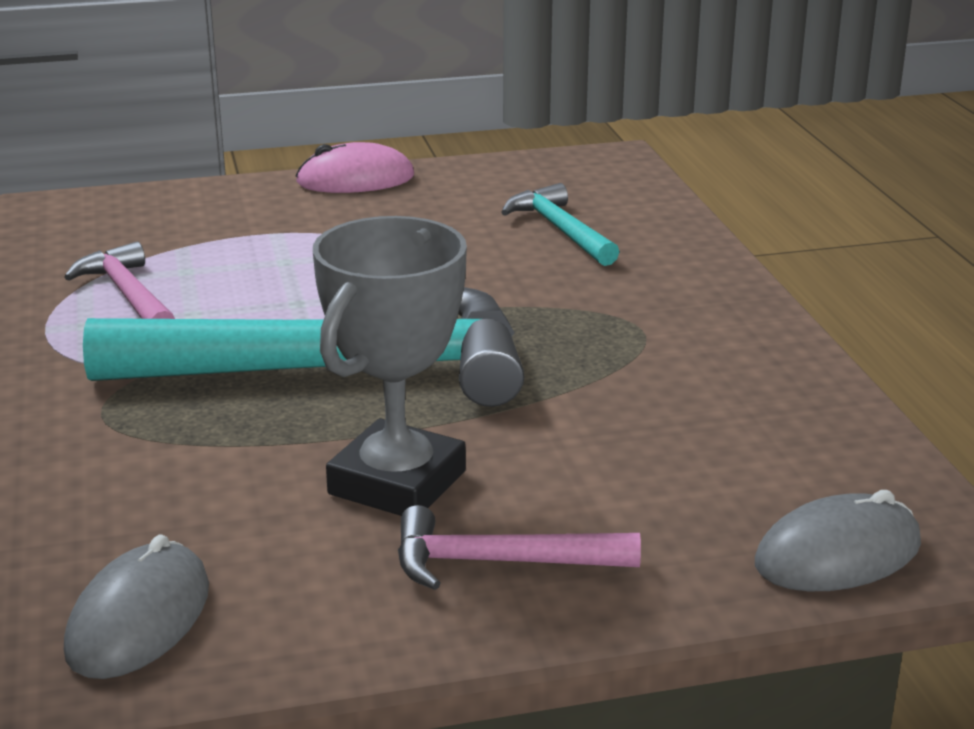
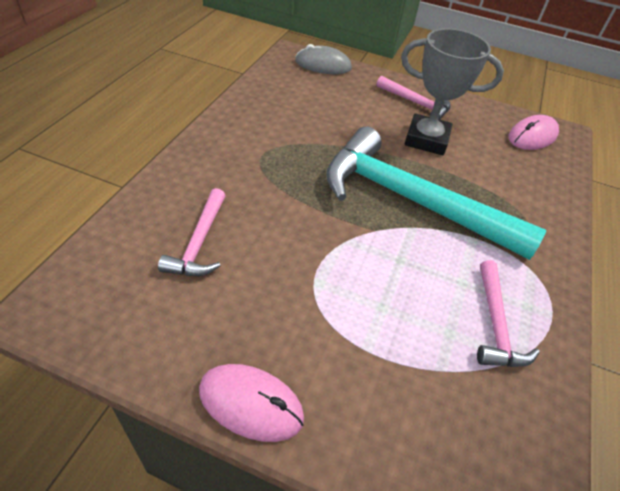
camera: 150 degrees left, 20 degrees up
grey mouse [64,534,209,679] -> pink mouse [508,115,559,150]
grey trophy [313,216,467,516] -> grey trophy turned 45 degrees clockwise [401,28,504,155]
turquoise hammer [501,183,619,266] -> pink hammer [158,188,226,276]

